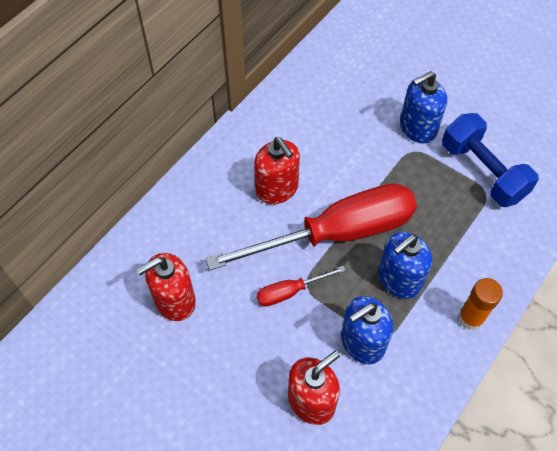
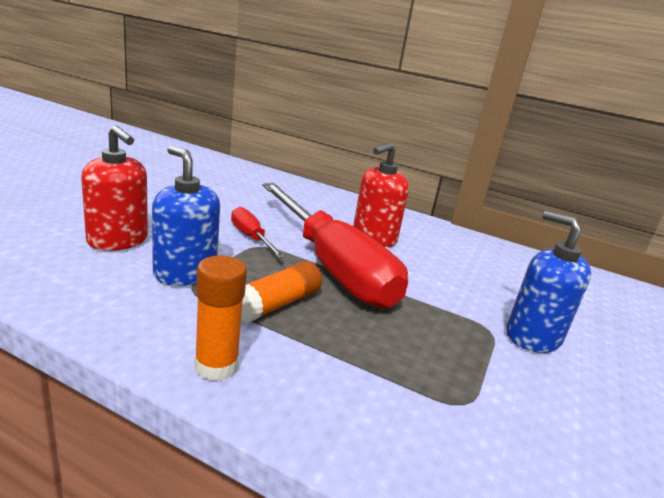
camera: 75 degrees right, 35 degrees down
red soap dispenser [136,253,196,321] -> none
blue soap dispenser [378,232,432,299] -> orange glue stick [241,261,322,323]
blue dumbbell [442,113,538,207] -> none

